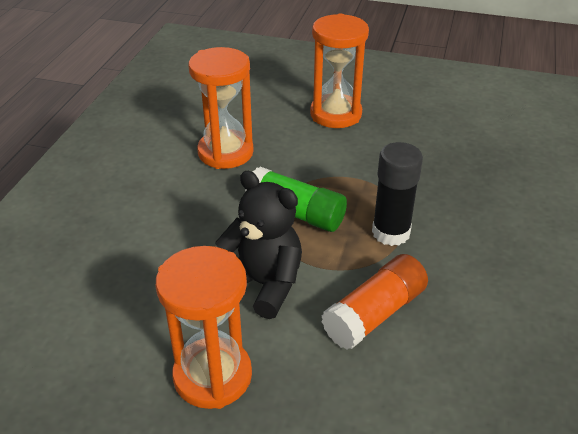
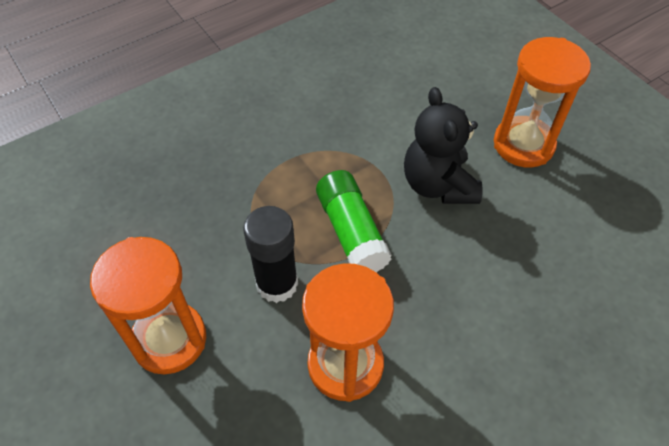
camera: 140 degrees left, 15 degrees up
orange glue stick [321,254,428,350] -> none
black glue stick [372,142,423,246] -> black glue stick moved to [243,206,298,303]

